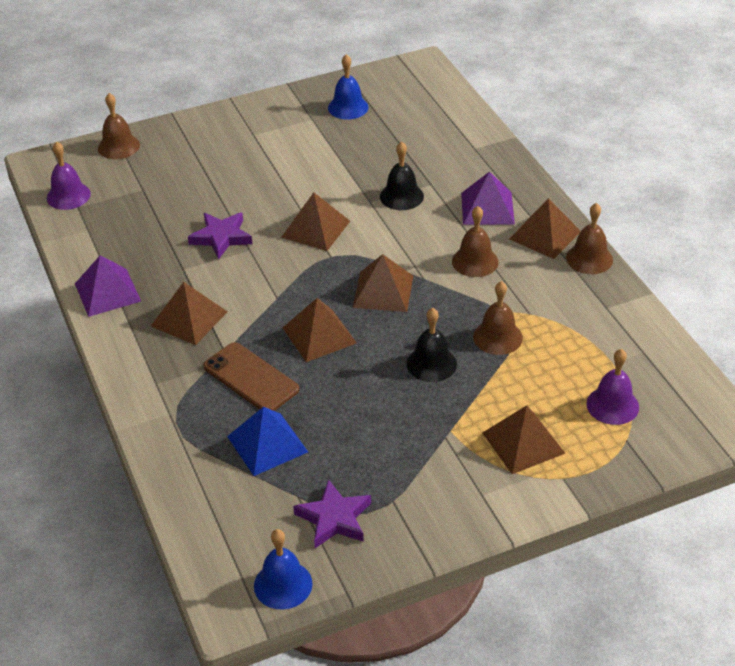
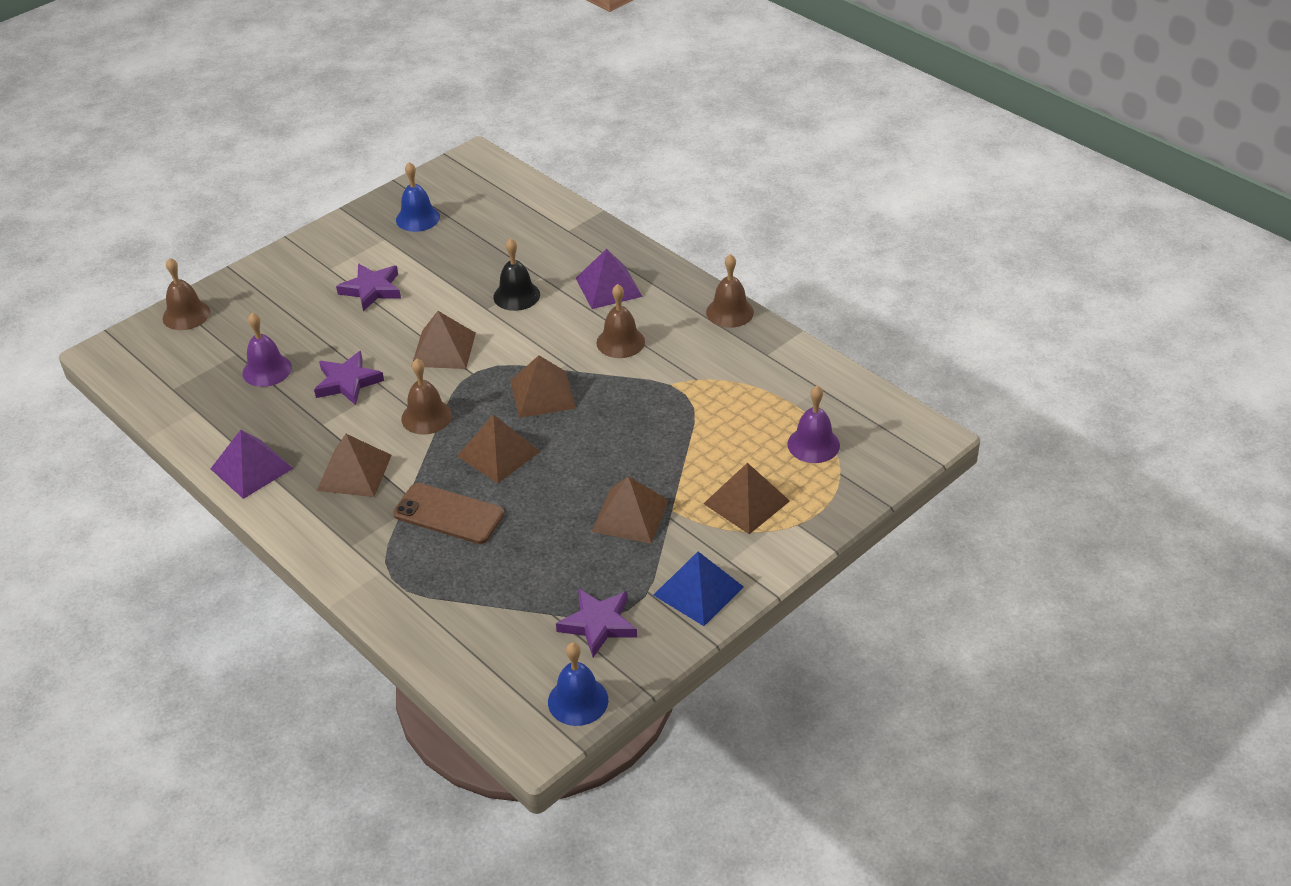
camera: 20 degrees left, 0 degrees up
purple bell [47,142,91,210] -> purple bell moved to [242,313,292,387]
blue pyramid [227,407,308,476] -> blue pyramid moved to [653,552,744,626]
black bell [406,308,457,382] -> none
brown bell [473,281,523,355] -> brown bell moved to [401,359,452,435]
brown pyramid [510,198,581,259] -> brown pyramid moved to [592,476,669,544]
none -> purple star [336,264,401,311]

